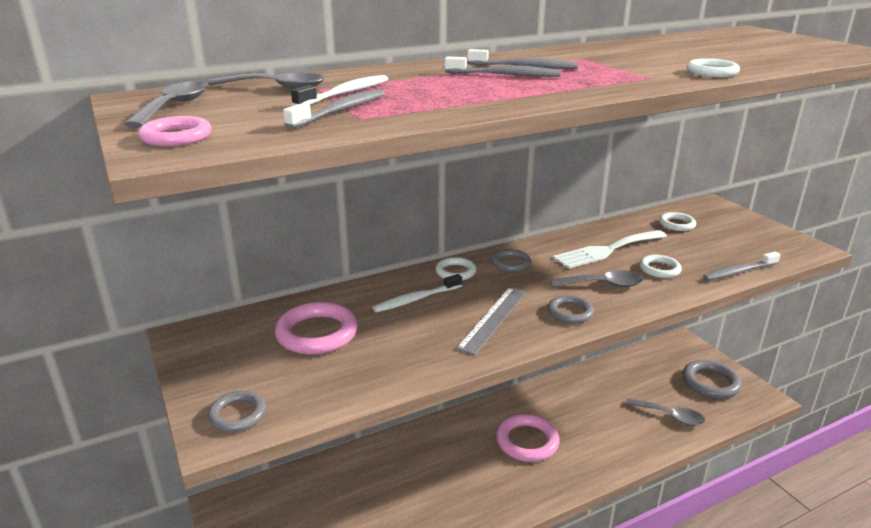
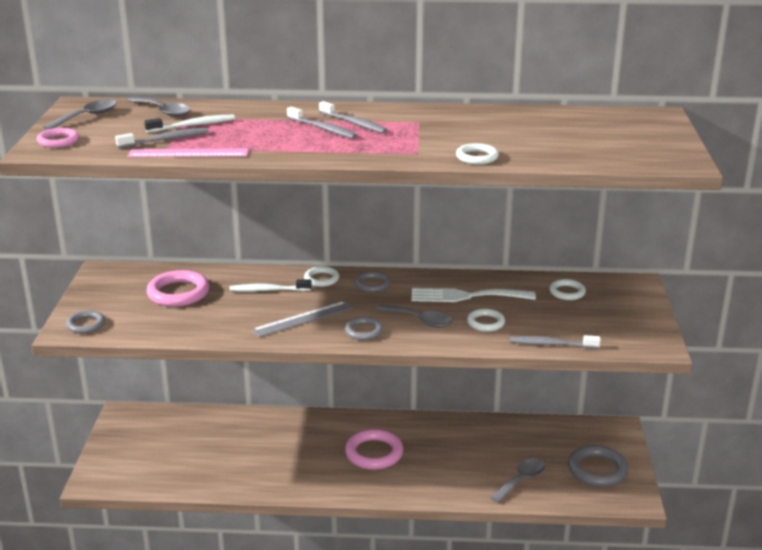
camera: 30 degrees right, 0 degrees up
grey spoon [626,398,705,426] -> grey spoon turned 105 degrees counterclockwise [490,458,545,503]
none -> pink ruler [128,148,248,157]

